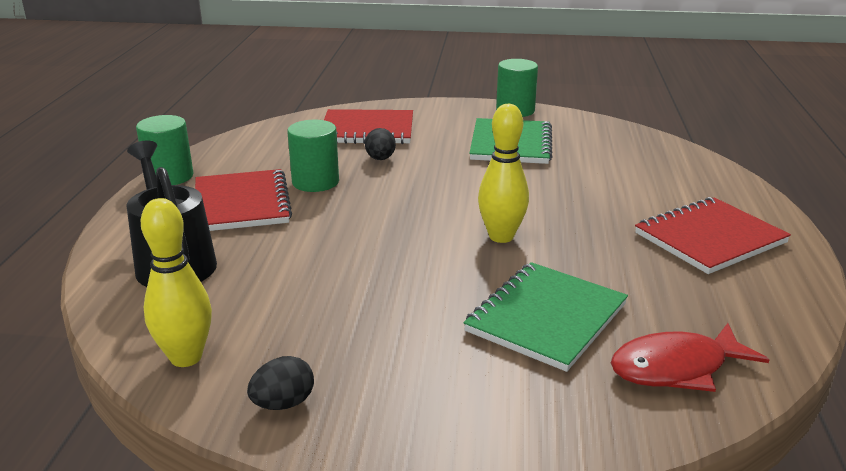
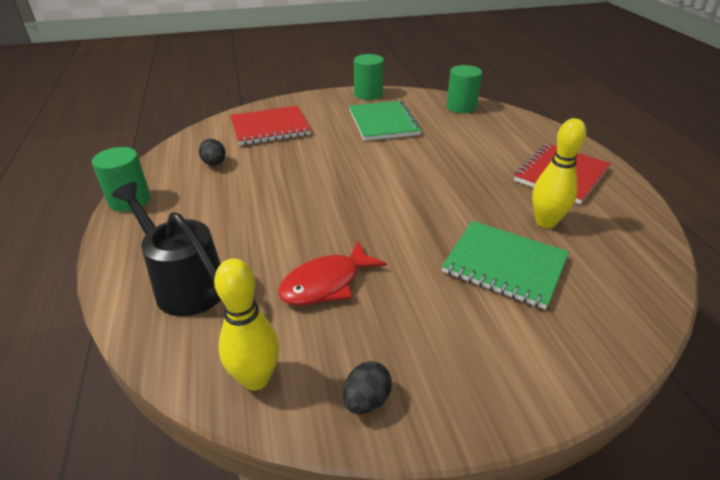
camera: 20 degrees left, 10 degrees up
red notebook [195,169,292,231] -> none
green cylinder [287,120,339,192] -> green cylinder moved to [446,65,482,113]
black egg [365,128,396,160] -> black egg moved to [199,139,225,166]
green notebook [463,262,628,372] -> green notebook turned 75 degrees counterclockwise [442,221,569,310]
yellow bowling pin [478,104,529,243] -> yellow bowling pin moved to [532,118,586,229]
red fish [611,323,769,392] -> red fish moved to [278,241,387,306]

